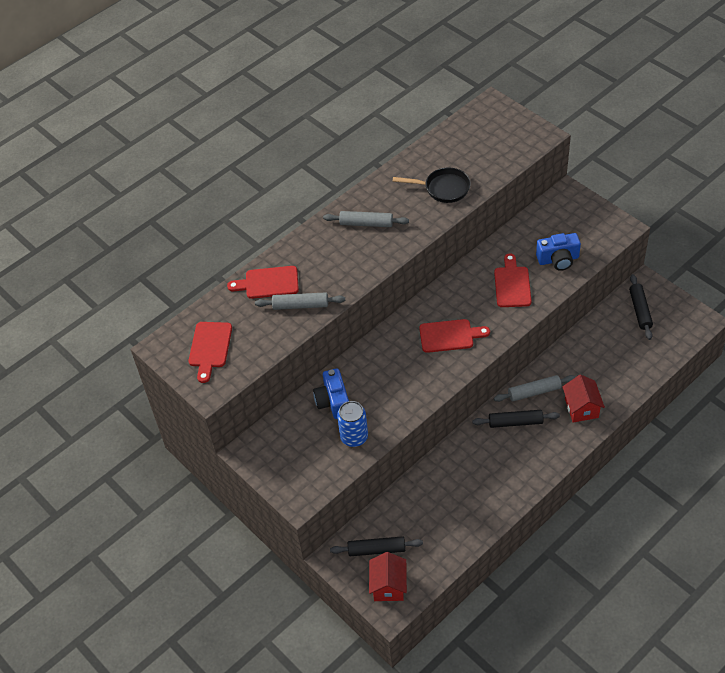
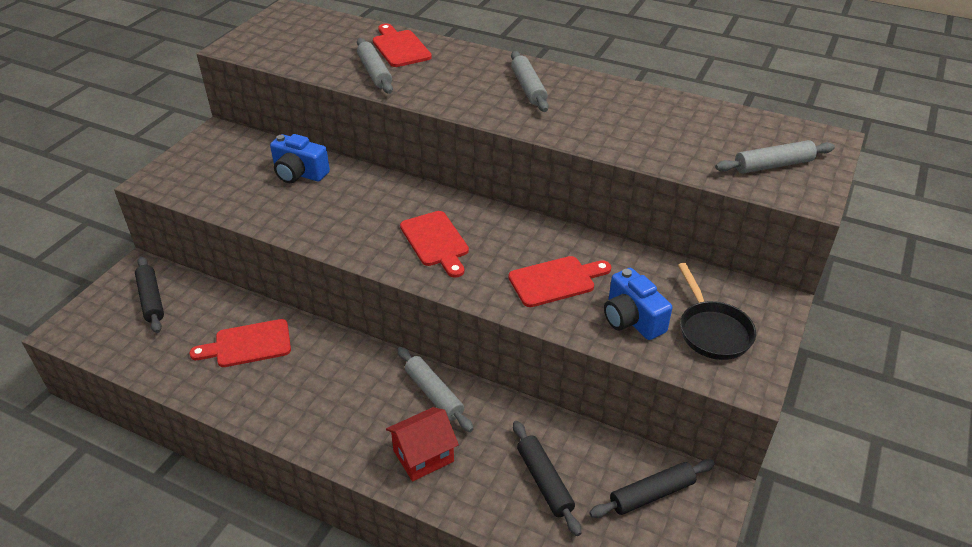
camera: 65 degrees right, 10 degrees down
red cutting board [189,322,232,383] -> red cutting board moved to [189,319,291,367]
blue camera [313,368,349,419] -> blue camera turned 120 degrees counterclockwise [270,134,330,183]
blue can [337,401,368,447] -> none
red house [369,552,407,601] -> none
black pan [393,168,471,203] -> black pan moved to [678,263,756,360]
black rolling pin [472,410,560,428] -> black rolling pin moved to [513,421,581,536]
none -> grey rolling pin [715,140,835,174]

